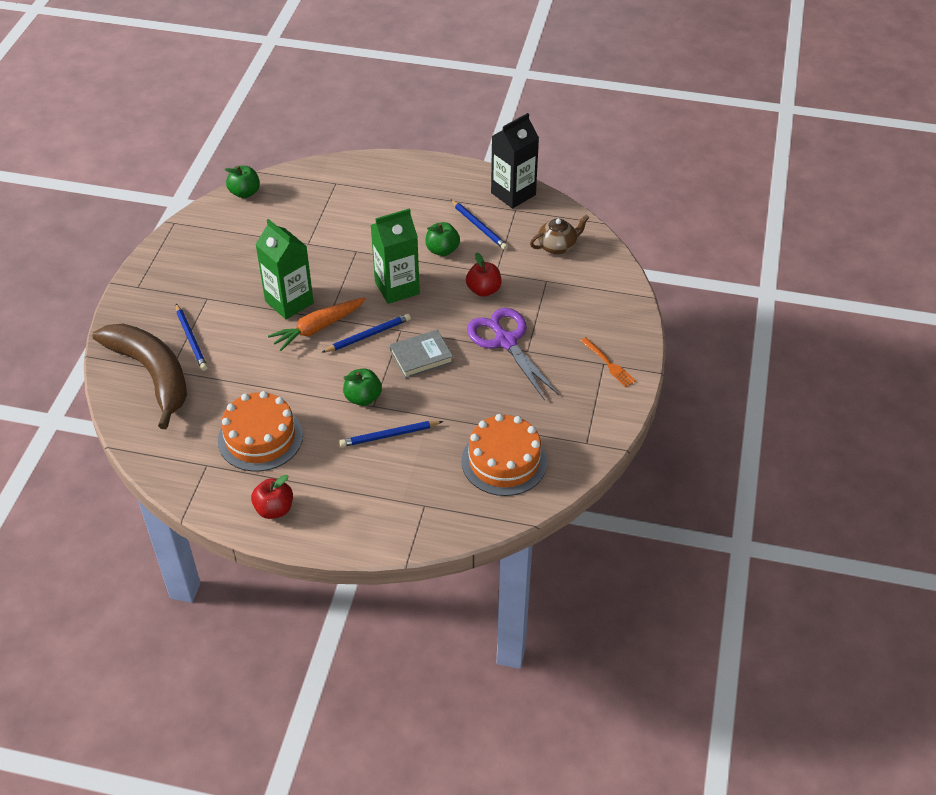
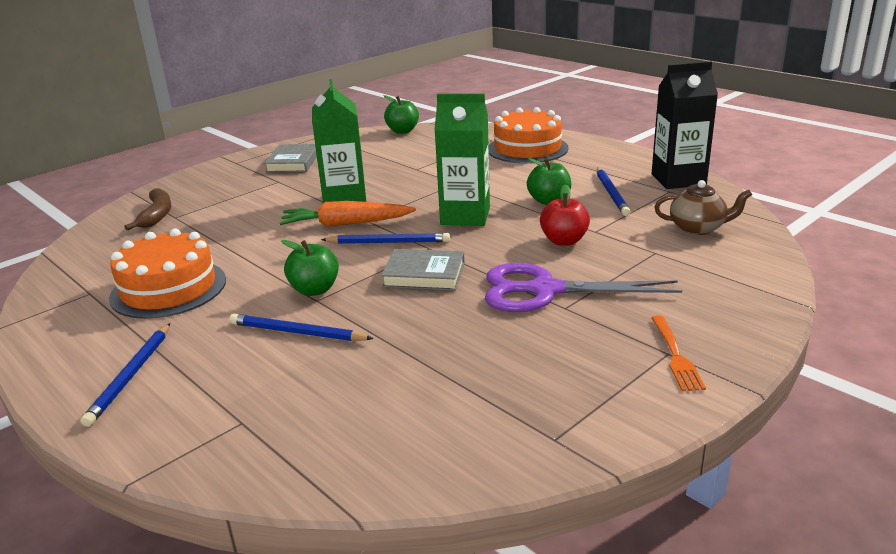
camera: 35 degrees right, 20 degrees down
brown banana [92,324,187,429] -> brown banana [124,188,171,231], size x0.49
blue pencil [176,304,208,371] -> blue pencil moved to [80,323,170,427]
red apple [251,475,293,519] -> none
orange cake [461,414,547,496] -> orange cake moved to [488,107,569,163]
purple scissors [467,308,559,401] -> purple scissors turned 90 degrees counterclockwise [485,263,682,312]
none -> grey book [264,144,317,173]

